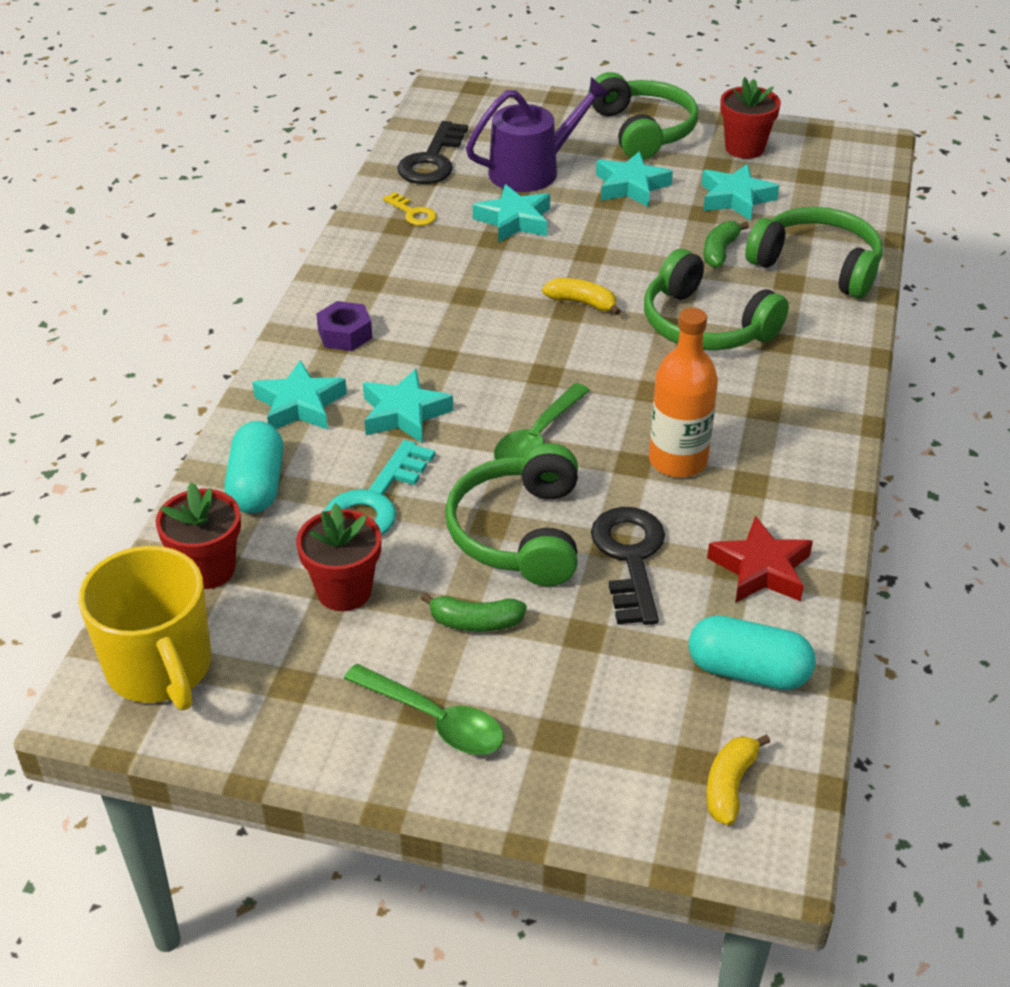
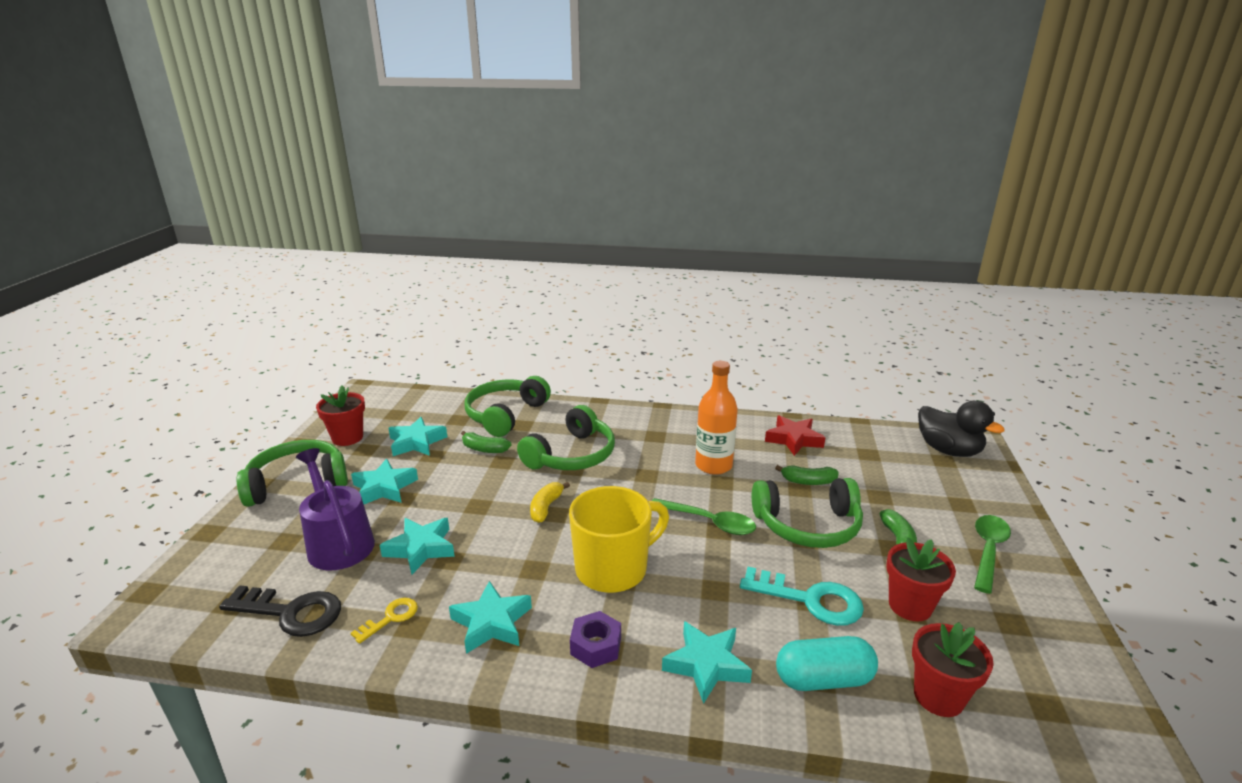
camera: 95 degrees left, 15 degrees down
yellow mug [78,546,211,710] -> yellow mug moved to [569,486,669,593]
turquoise star [363,369,453,443] -> turquoise star moved to [449,581,532,654]
black key [591,507,665,625] -> green banana [775,465,838,485]
turquoise capsule [689,615,816,690] -> none
yellow banana [706,734,770,825] -> black duck [918,401,1005,457]

